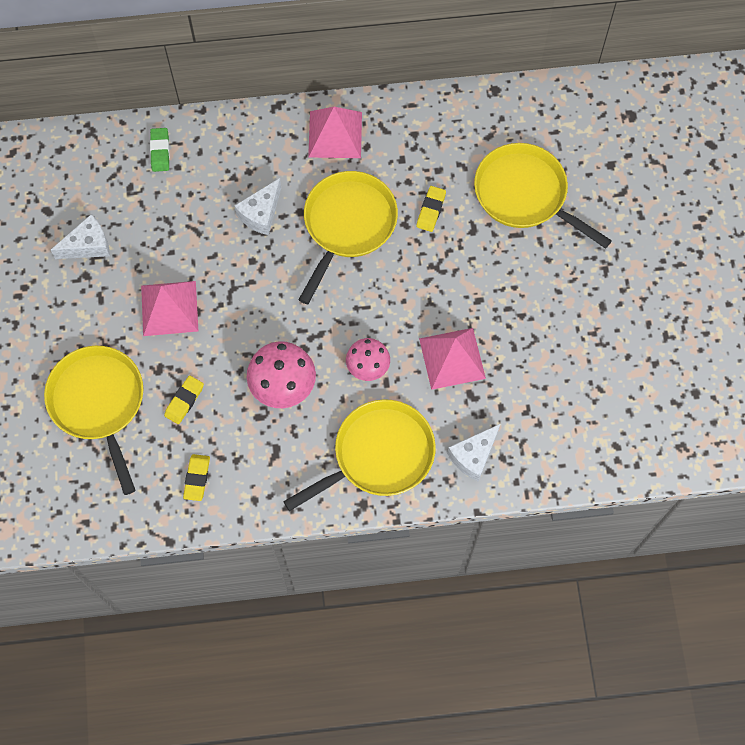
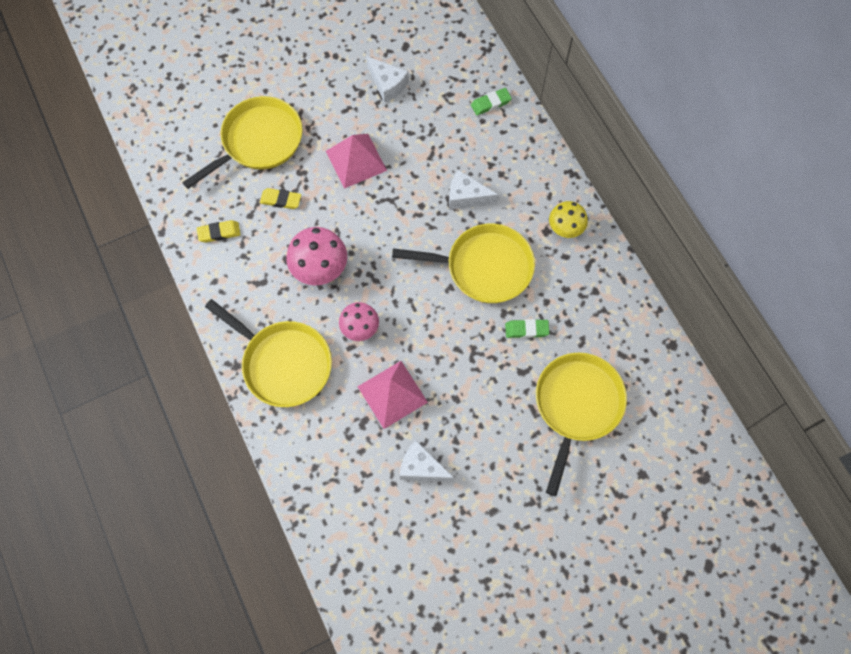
camera: 70 degrees right, 0 degrees up
pink pyramid [308,107,362,158] -> yellow mushroom [549,201,588,238]
yellow eraser [416,186,446,232] -> green eraser [505,319,549,338]
white cheese [447,424,500,482] -> white cheese moved to [400,440,454,482]

